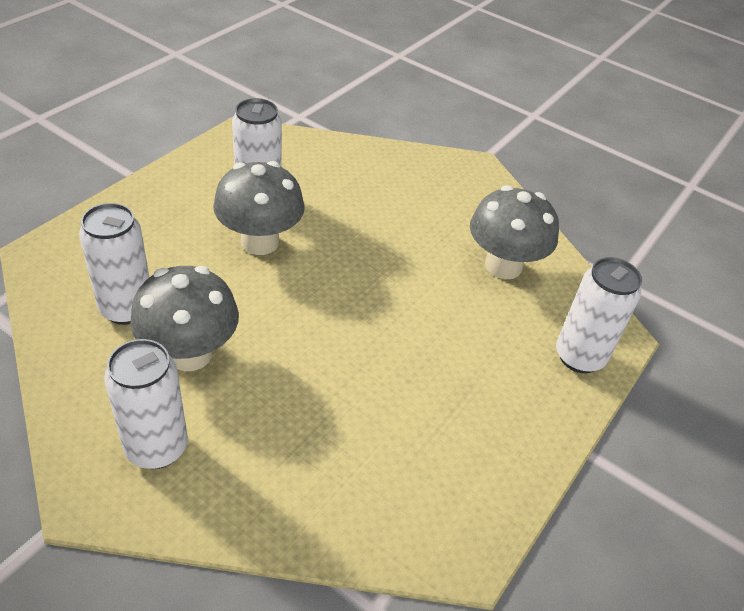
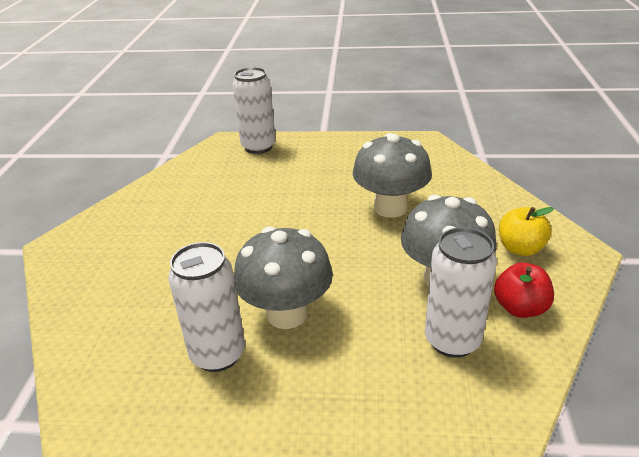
camera: 115 degrees left, 10 degrees down
white can [104,339,188,469] -> yellow apple [499,207,554,256]
grey mushroom [470,185,559,279] -> grey mushroom moved to [353,133,432,218]
none -> red apple [494,262,554,318]

